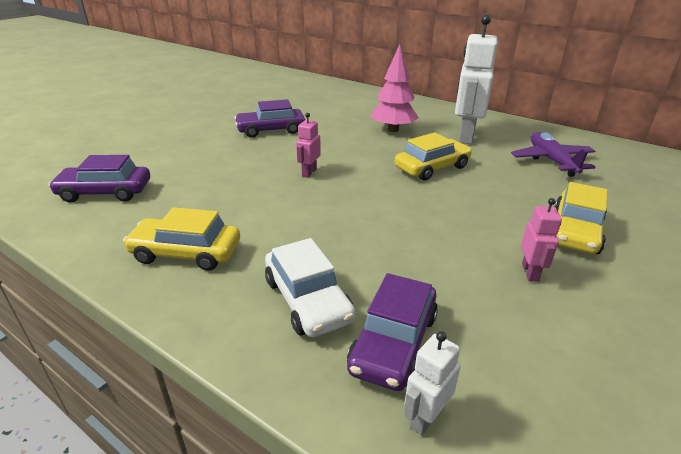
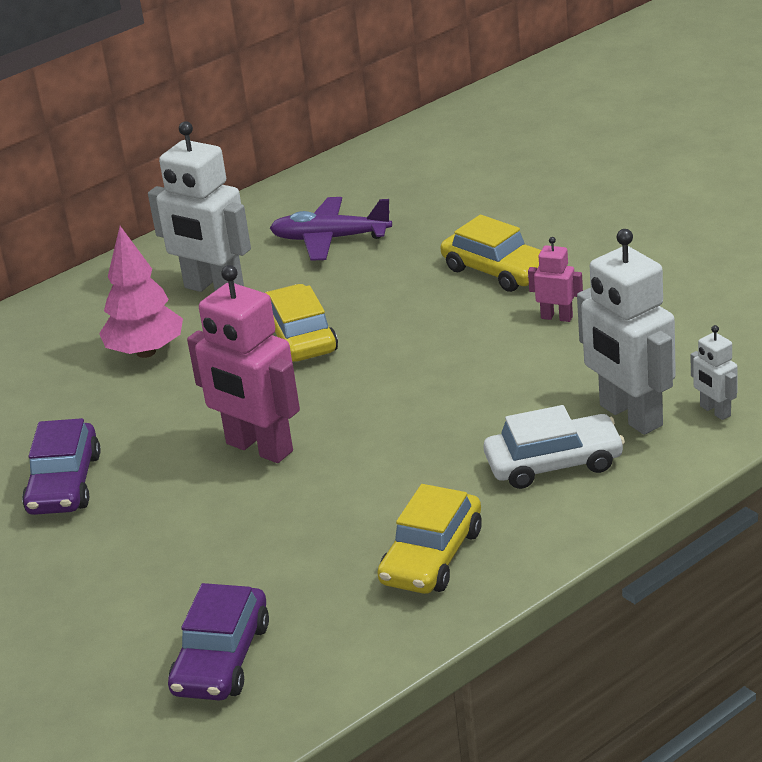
camera: 70 degrees left, 0 degrees up
pink robot [296,113,321,178] -> pink robot [187,265,300,463], size x2.12
purple car [347,273,438,391] -> white robot [577,229,676,435]

